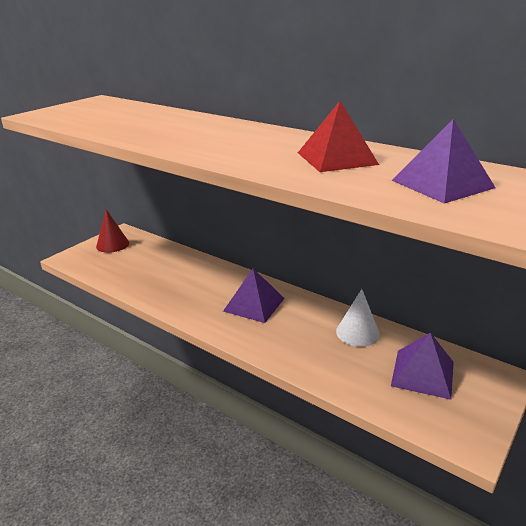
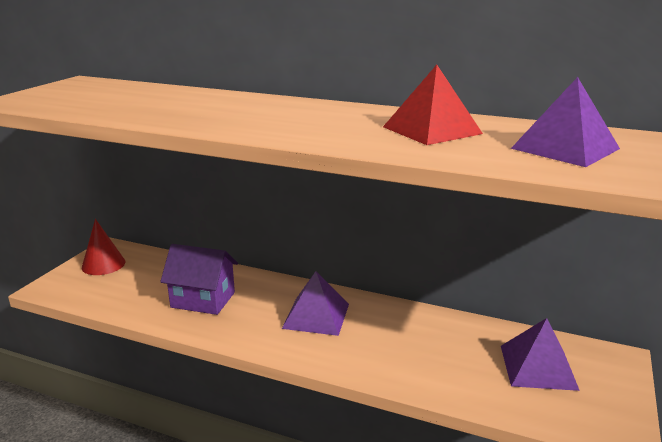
camera: 15 degrees left, 5 degrees down
white cone [336,289,380,347] -> none
none -> purple house [160,244,238,315]

